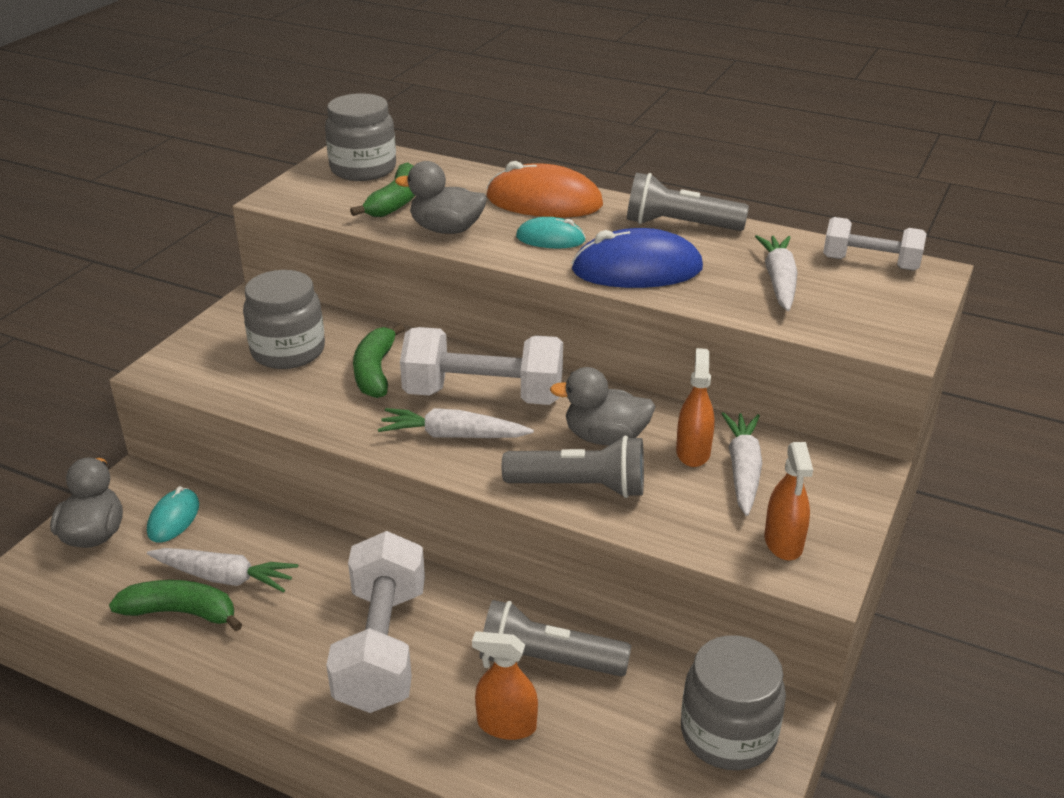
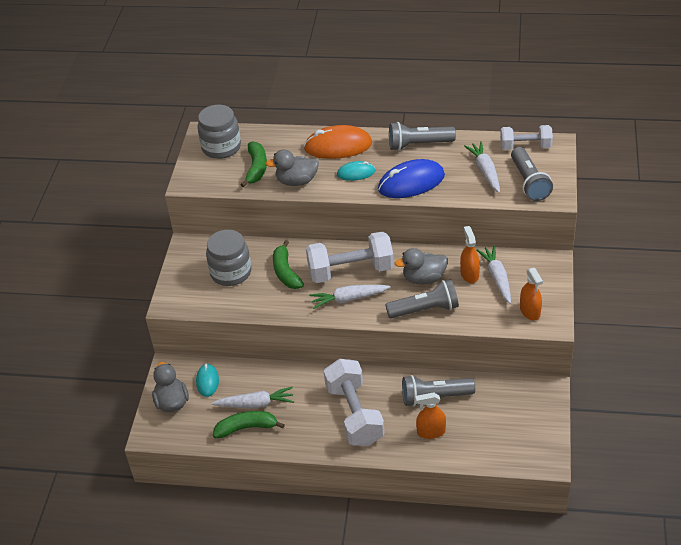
camera: 15 degrees left, 10 degrees up
grey jar [681,635,786,770] -> none
none -> grey flashlight [511,147,553,201]

